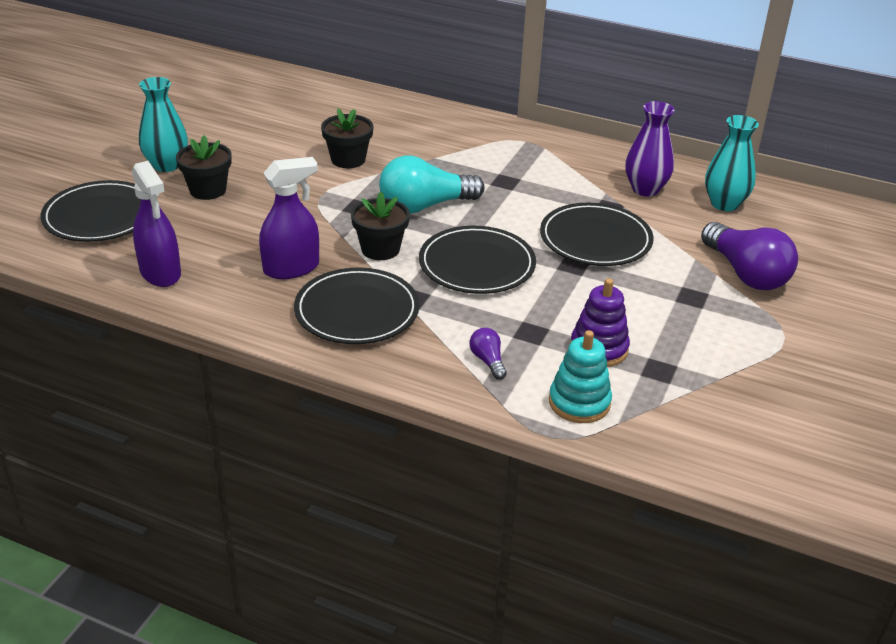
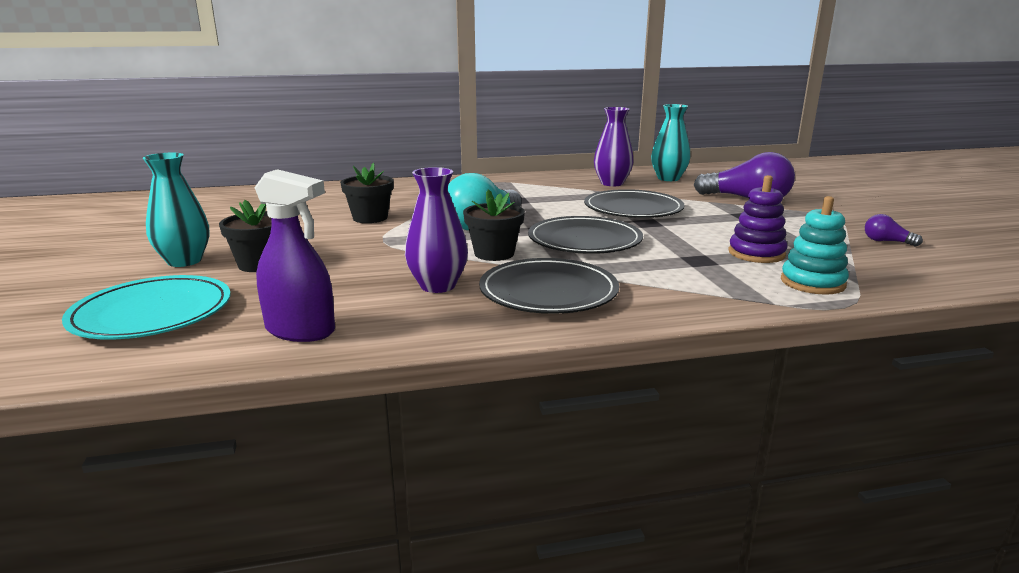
camera: 35 degrees left, 15 degrees down
black plate [40,180,141,242] -> turquoise plate [62,275,231,340]
purple spray bottle [259,157,319,279] -> purple vase [405,167,468,293]
purple light bulb [470,328,507,380] -> purple light bulb moved to [865,214,923,246]

